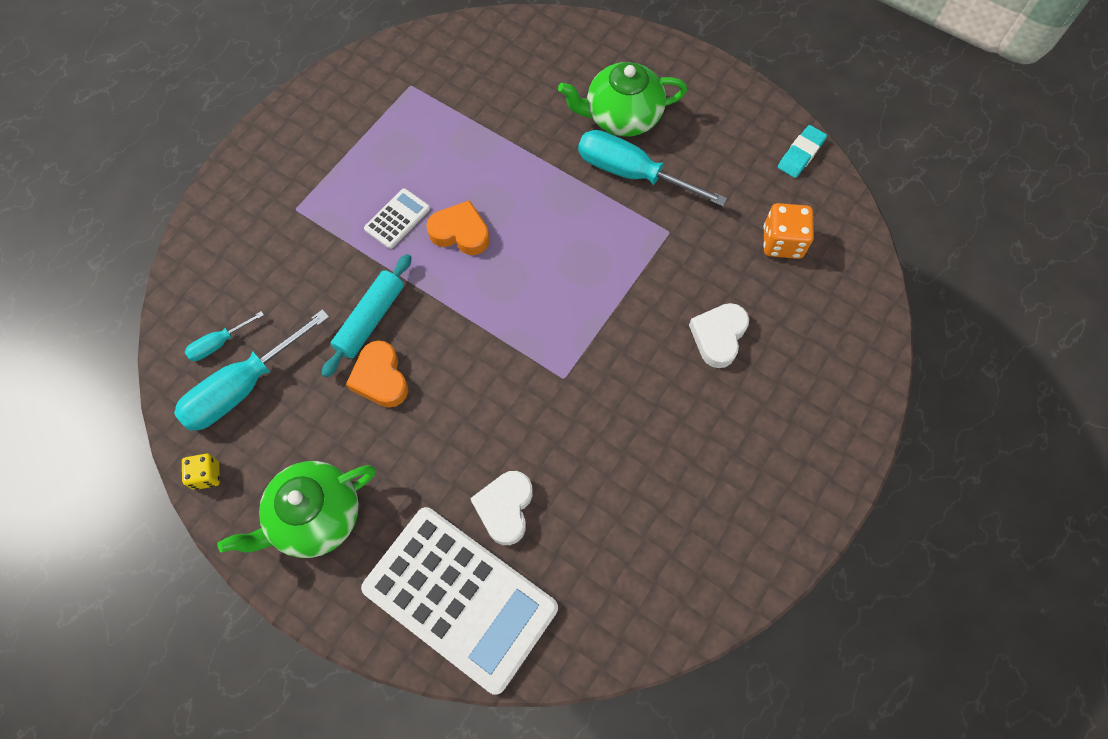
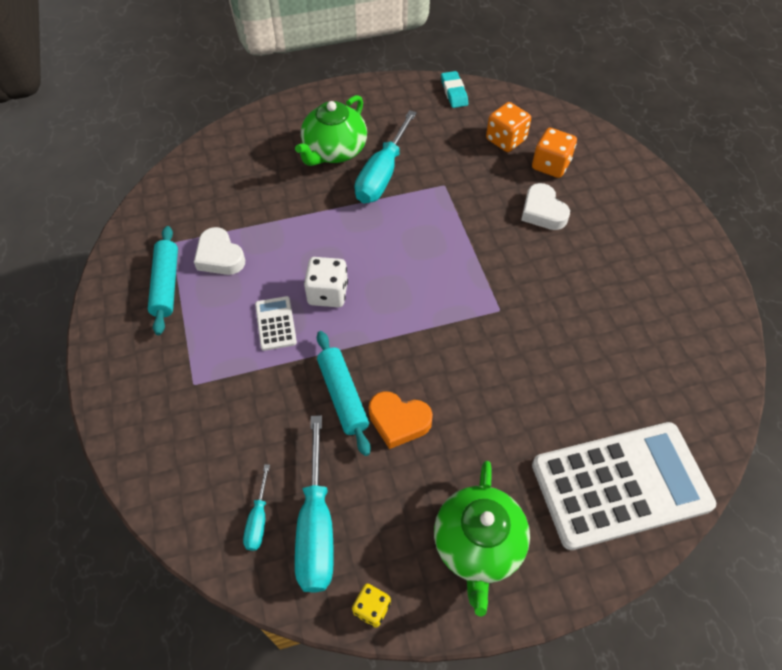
camera: 50 degrees left, 10 degrees down
orange heart [426,200,490,255] -> white dice [304,257,348,307]
white heart [470,471,533,545] -> white heart moved to [194,227,245,275]
turquoise screwdriver [578,130,727,206] -> turquoise screwdriver turned 45 degrees counterclockwise [355,110,417,203]
none -> turquoise rolling pin [148,226,178,335]
none -> orange dice [532,128,577,178]

